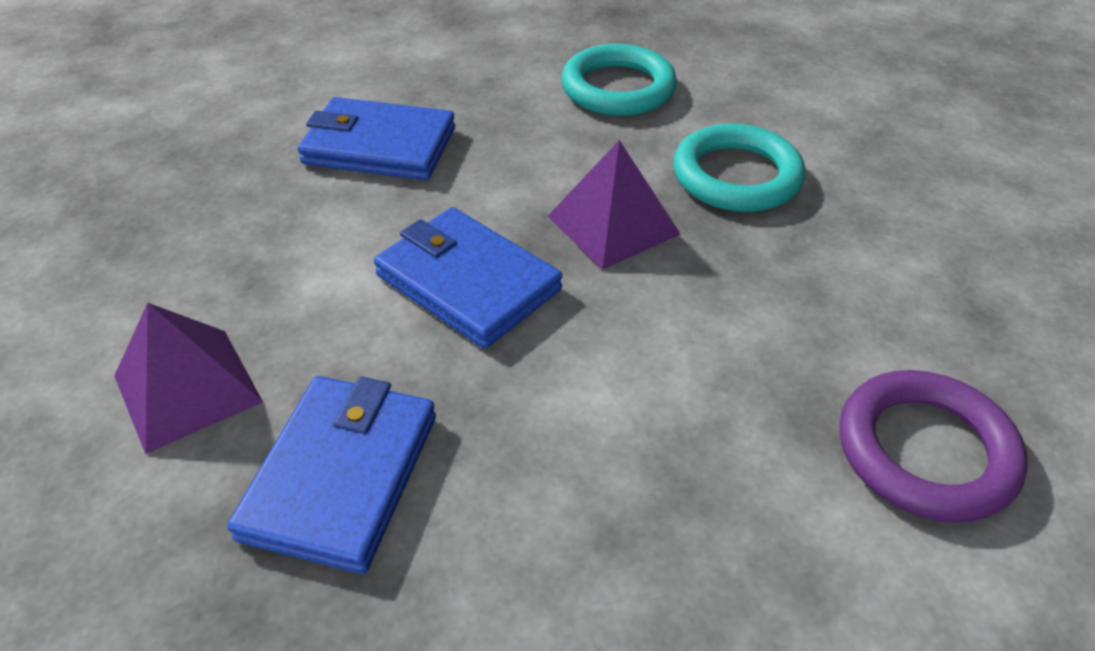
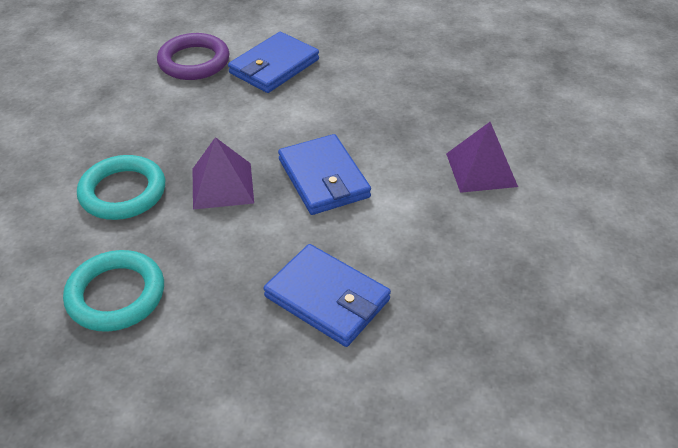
camera: 155 degrees left, 0 degrees up
blue wallet [227,376,436,574] -> blue wallet moved to [228,32,319,93]

